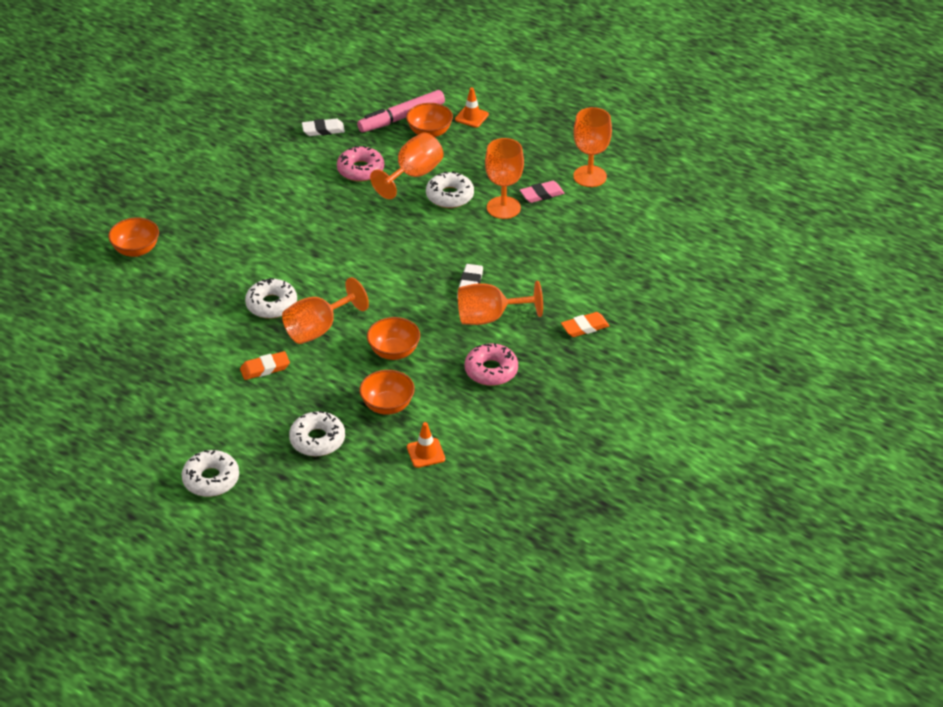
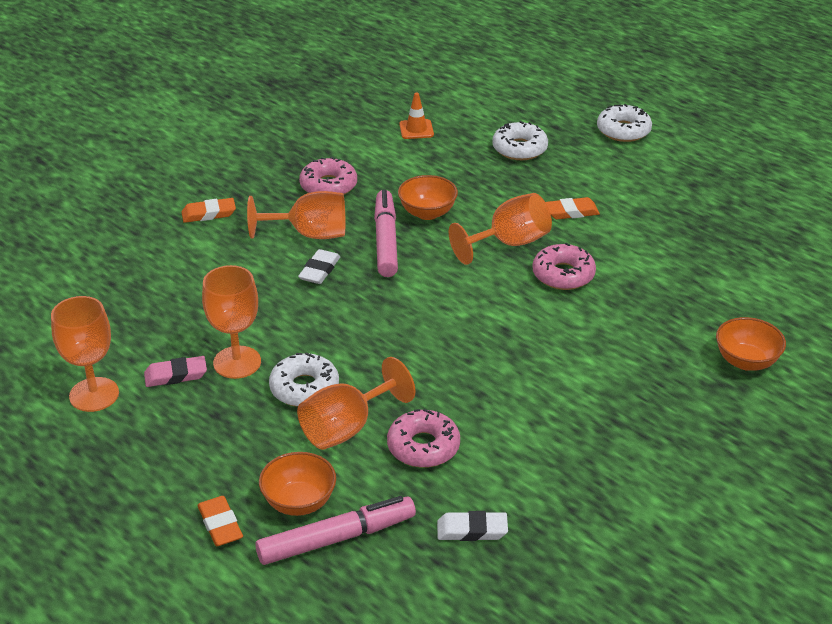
camera: 170 degrees left, 5 degrees down
white donut [245,278,297,319] -> pink donut [532,243,596,290]
orange bowl [360,370,415,415] -> none
orange traffic cone [455,87,489,128] -> orange eraser [197,496,243,546]
none -> pink marker [374,189,398,277]

